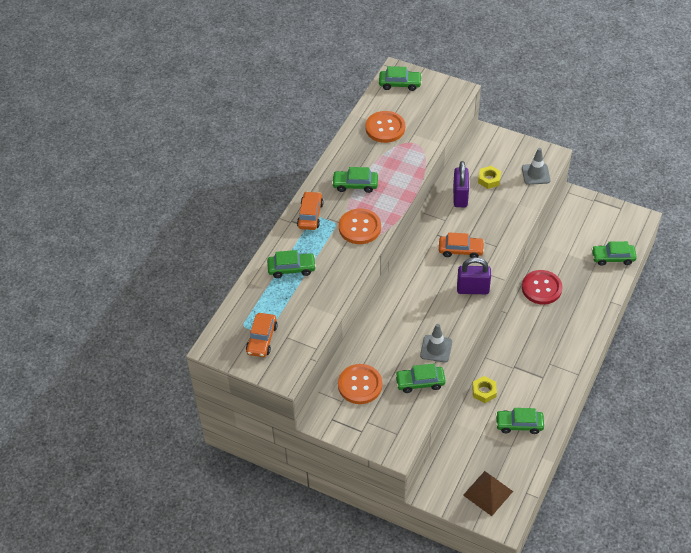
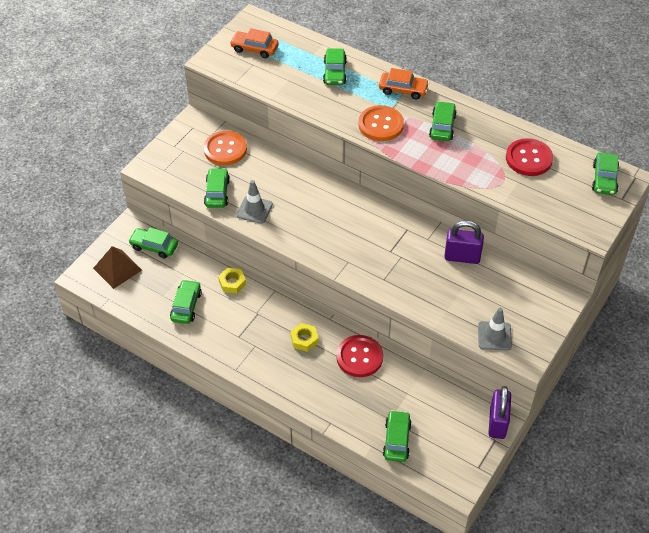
camera: 95 degrees right, 0 degrees up
orange button [365,111,405,143] -> red button [506,138,553,176]
orange car [439,232,485,258] -> none
purple padlock [457,257,491,294] -> purple padlock moved to [488,386,511,439]
yellow nut [478,166,501,189] -> yellow nut moved to [291,323,318,352]
none -> green car [128,227,178,259]

